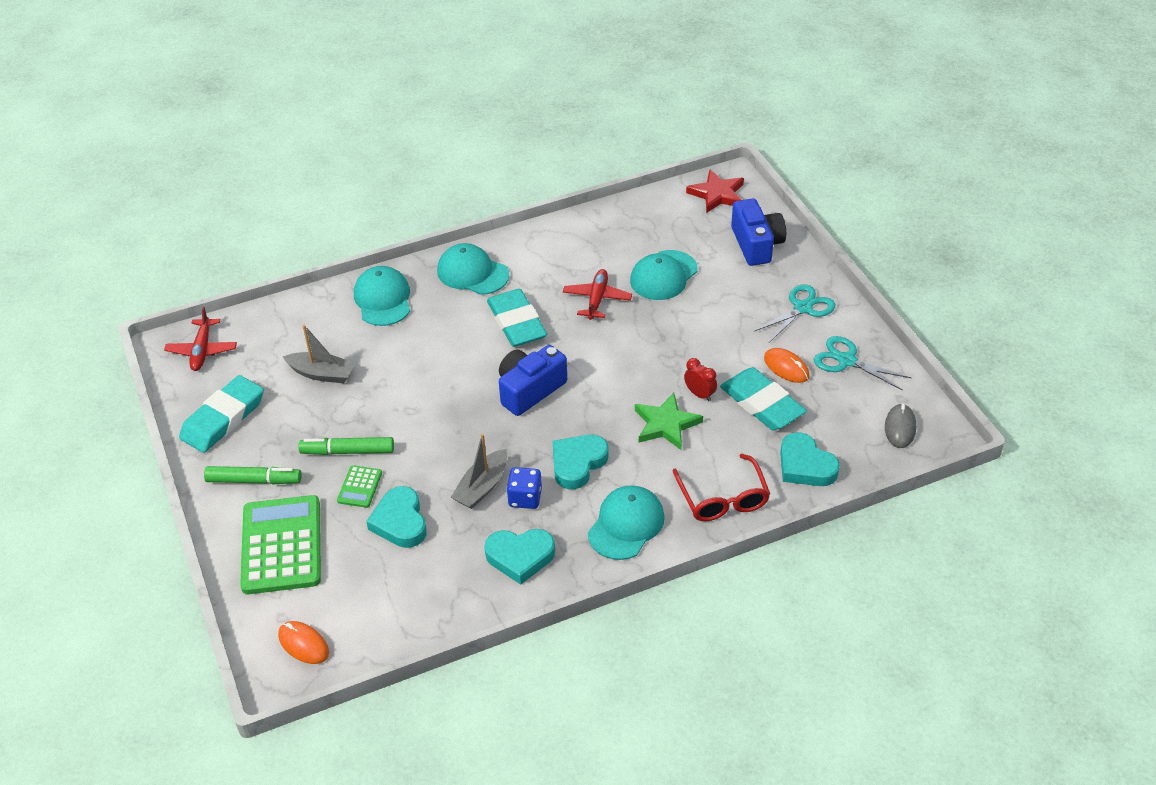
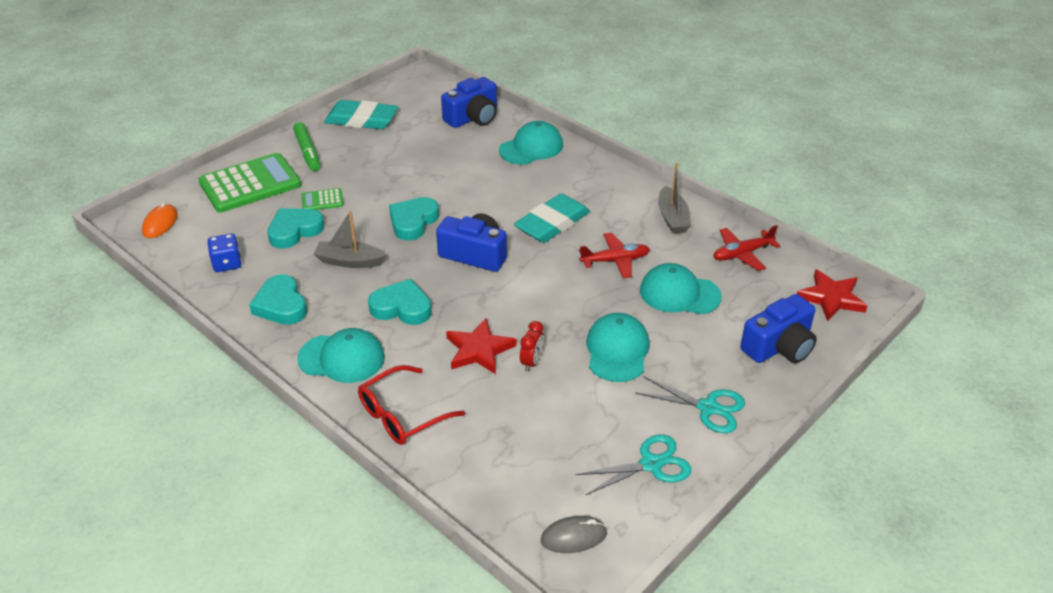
camera: 65 degrees right, 5 degrees down
red plane [164,307,237,371] -> red plane moved to [713,225,781,271]
grey boat [283,325,355,383] -> grey boat moved to [658,163,691,234]
green marker [298,437,394,455] -> none
turquoise cap [437,243,509,295] -> turquoise cap moved to [586,313,650,382]
blue dice [507,467,542,509] -> blue dice moved to [208,233,242,272]
green star [635,393,703,450] -> red star [446,318,517,374]
turquoise eraser [720,367,807,430] -> none
orange mouse [764,348,809,383] -> none
turquoise heart [780,432,840,486] -> turquoise heart moved to [389,197,439,240]
turquoise scissors [814,336,912,391] -> turquoise scissors turned 60 degrees clockwise [576,434,691,495]
none -> blue camera [441,77,497,128]

